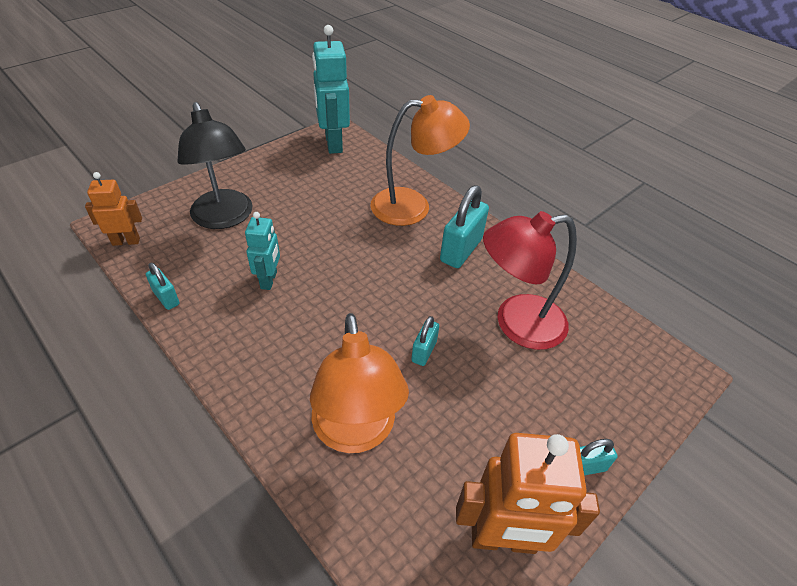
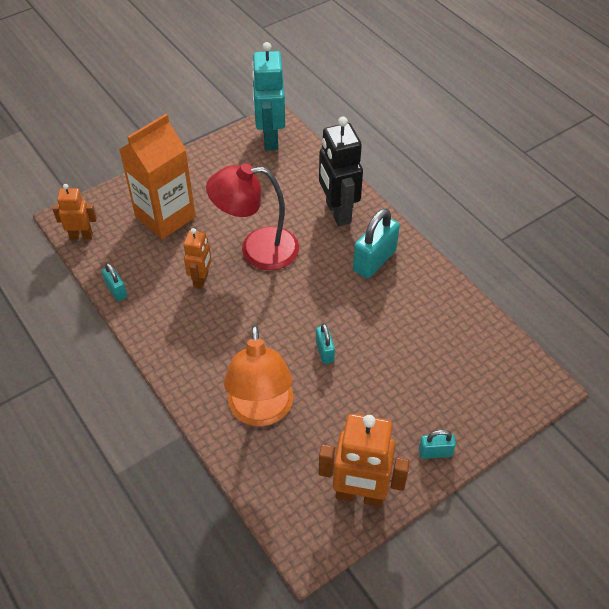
camera: 10 degrees right, 5 degrees up
black lamp [177,102,253,229] -> orange carton [119,114,196,239]
turquoise robot [245,212,280,290] -> orange robot [184,228,212,289]
orange lamp [371,95,470,226] -> black robot [319,117,363,226]
turquoise padlock [411,316,439,366] -> turquoise padlock turned 45 degrees counterclockwise [316,323,335,364]
red lamp [483,211,577,350] -> red lamp moved to [206,164,299,270]

